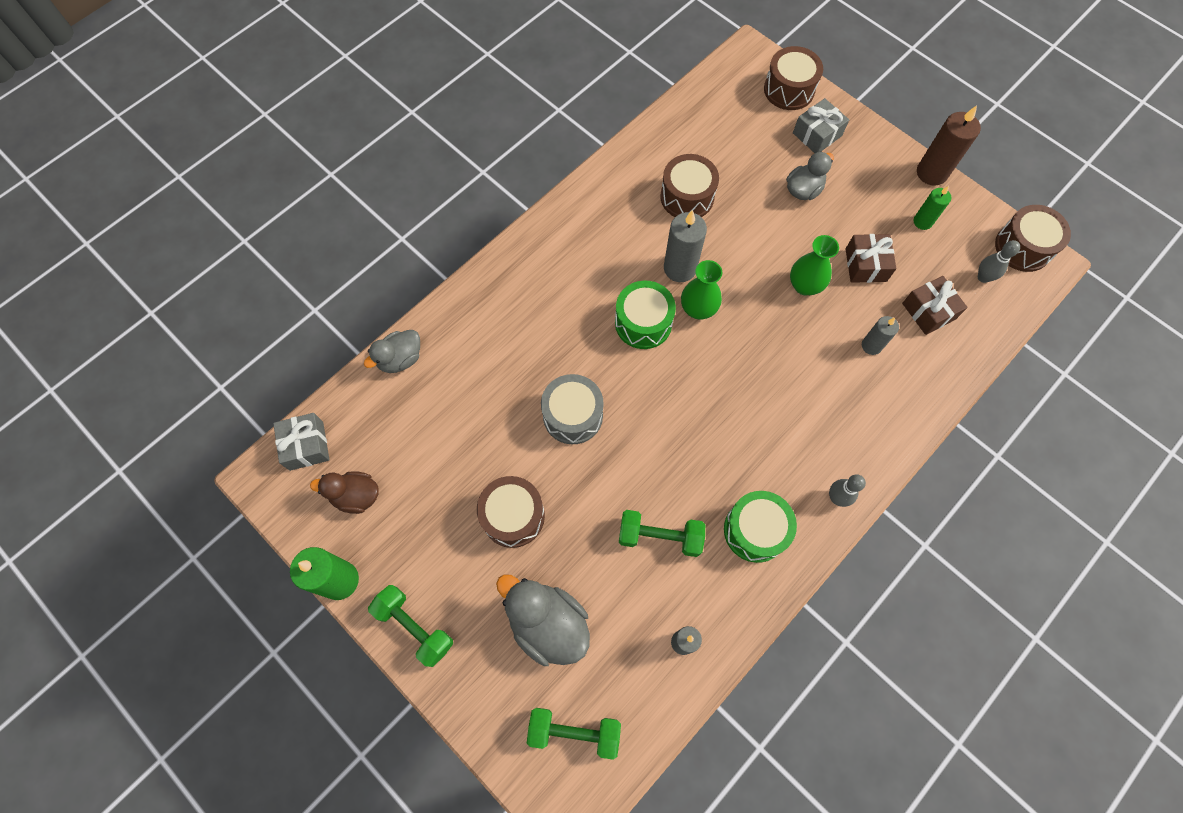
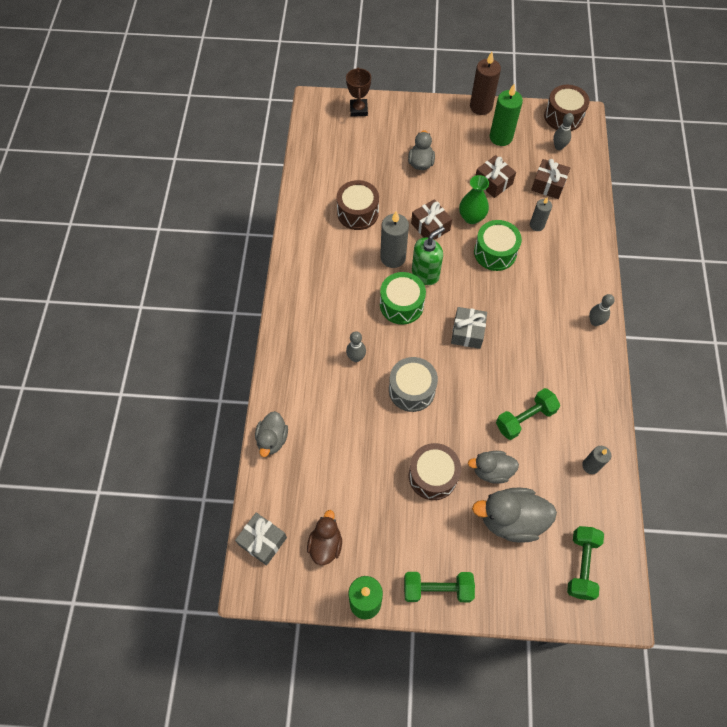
camera: 40 degrees left, 5 degrees down
brown duck [310,471,378,514] -> brown duck turned 135 degrees clockwise [307,510,342,565]
green dumbbell [527,708,621,760] -> green dumbbell turned 45 degrees counterclockwise [567,526,604,600]
green vase [681,260,722,319] -> green soap dispenser [412,227,445,285]
green drum [724,491,797,563] -> green drum moved to [474,220,522,271]
brown drum [764,46,823,110] -> brown trophy [346,67,371,117]
grey gift [793,98,849,153] -> grey gift moved to [451,307,487,349]
green candle [913,186,951,230] -> green candle [490,84,523,146], size x1.66
none -> grey bowling pin [346,331,366,362]
none -> brown gift [411,199,452,240]
none -> grey duck [468,451,519,484]

